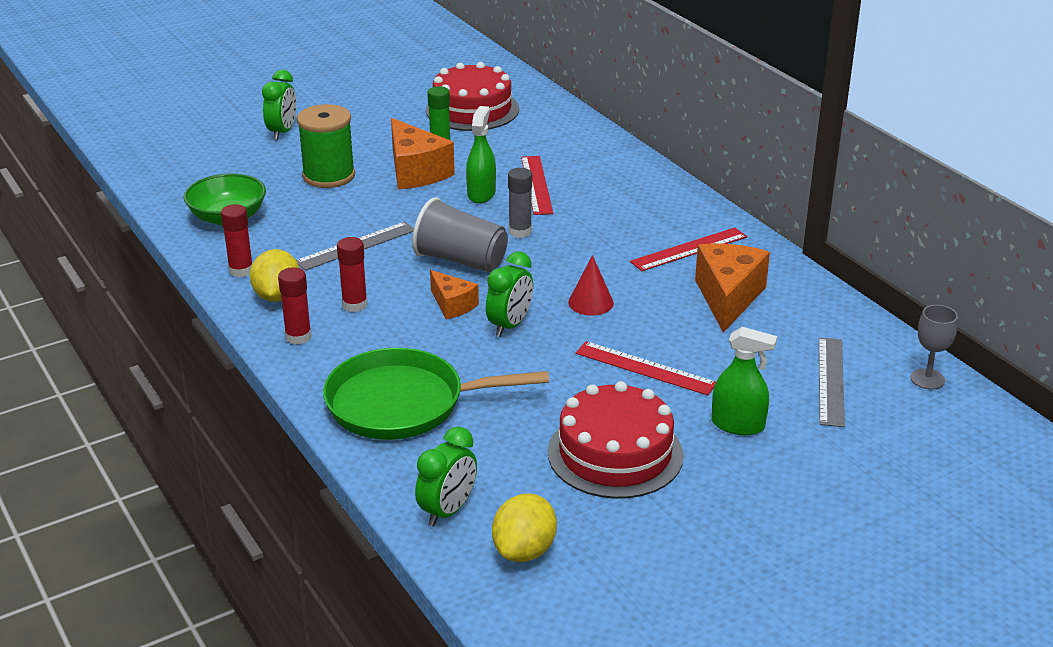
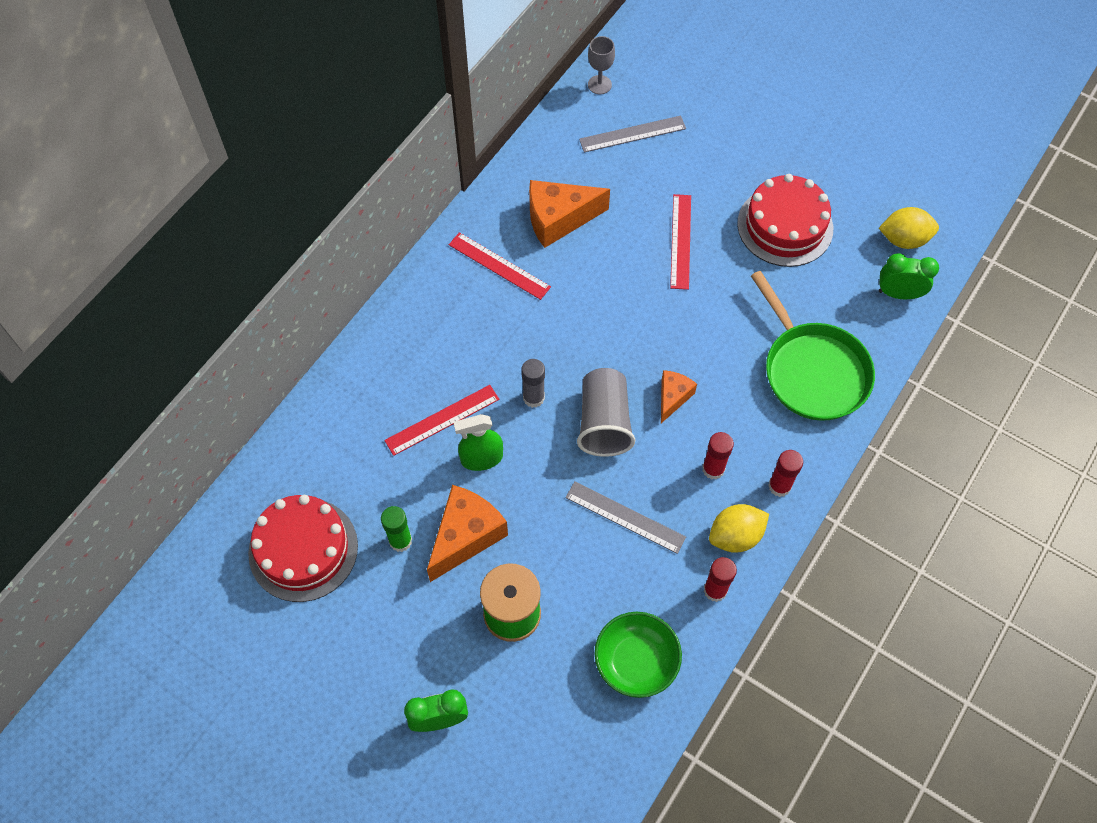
camera: 115 degrees left, 30 degrees up
green clock [486,252,533,337] -> none
red cone [568,255,614,316] -> none
green spray bottle [712,327,777,435] -> none

